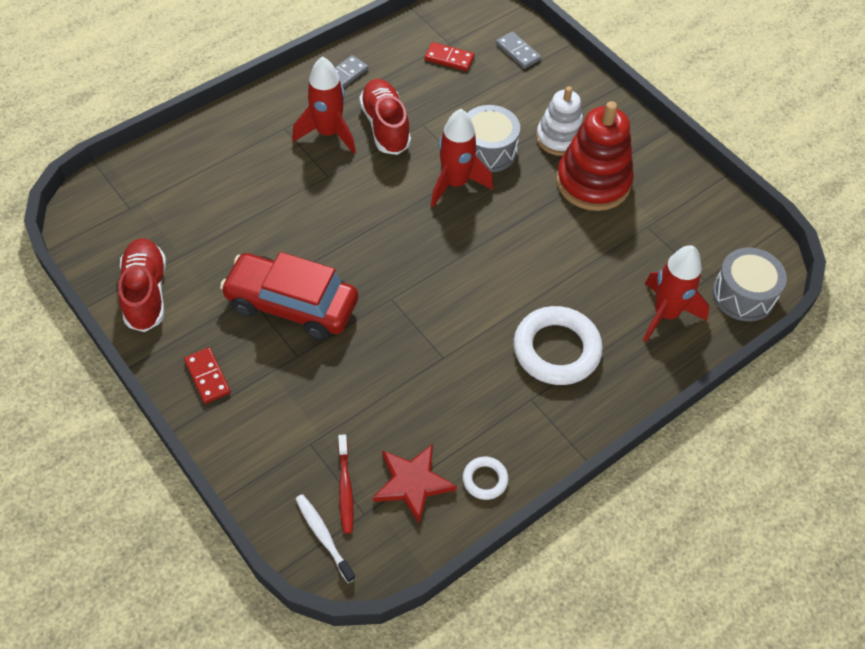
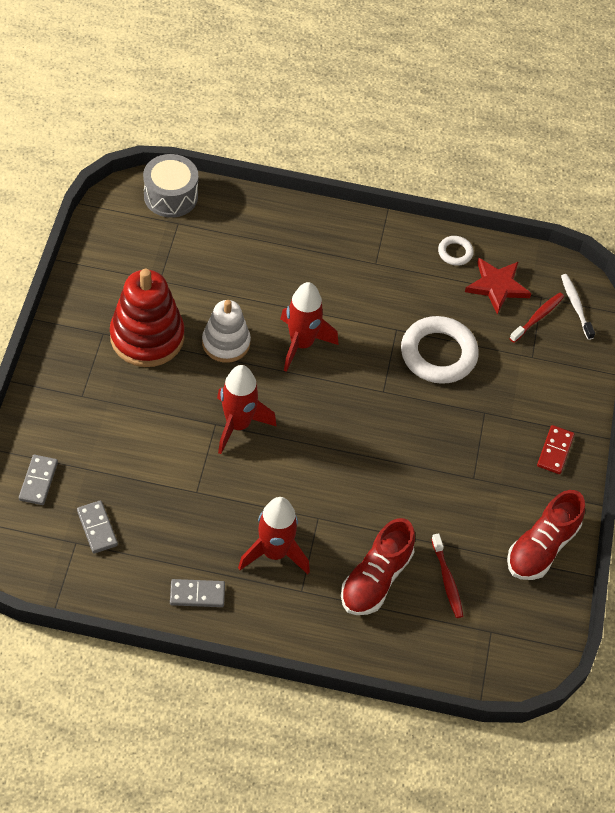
camera: 135 degrees left, 0 degrees up
red car [220,252,358,340] -> none
white toothbrush [296,494,356,583] -> white toothbrush turned 150 degrees clockwise [561,274,595,340]
red shoe [359,79,411,155] -> red shoe moved to [341,518,415,615]
red domino [425,42,474,71] -> grey domino [77,500,118,553]
grey drum [467,105,520,172] -> none
white ring [513,306,603,385] -> white ring moved to [401,316,479,384]
white stacking toy [536,86,583,156] -> white stacking toy moved to [202,300,251,363]
red rocket [643,245,709,342] -> red rocket moved to [280,282,339,372]
none -> red toothbrush [431,533,463,618]

